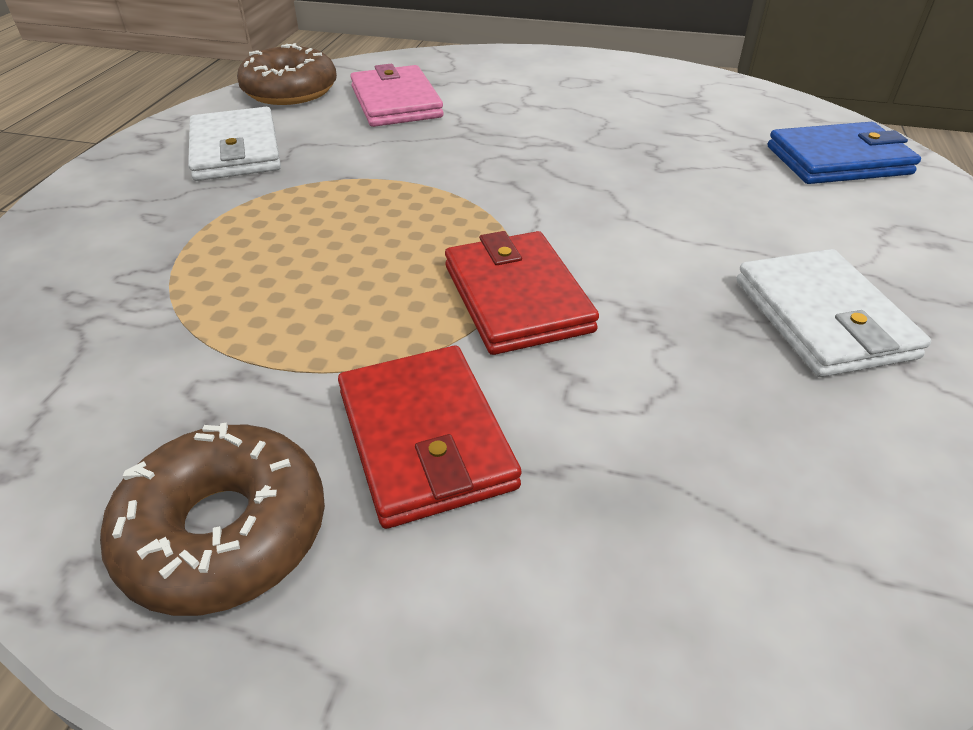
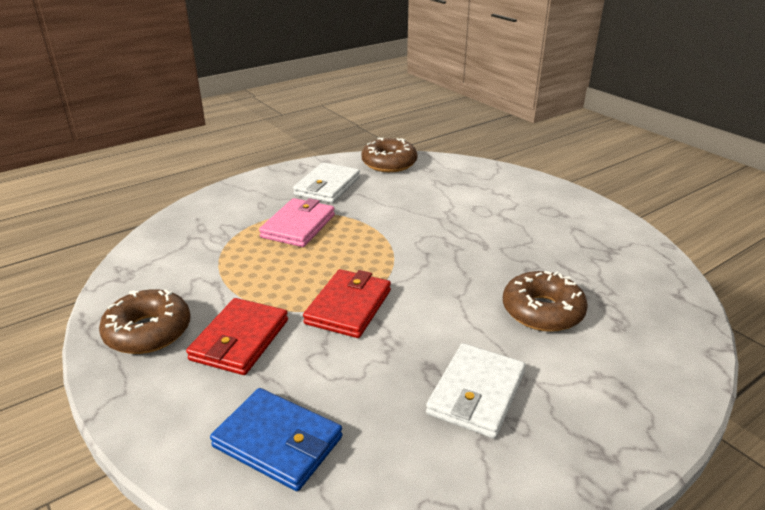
camera: 40 degrees right, 10 degrees down
pink wallet [350,64,444,127] -> pink wallet moved to [259,198,335,247]
blue wallet [768,122,921,184] -> blue wallet moved to [210,388,342,491]
none -> brown donut [503,271,588,332]

